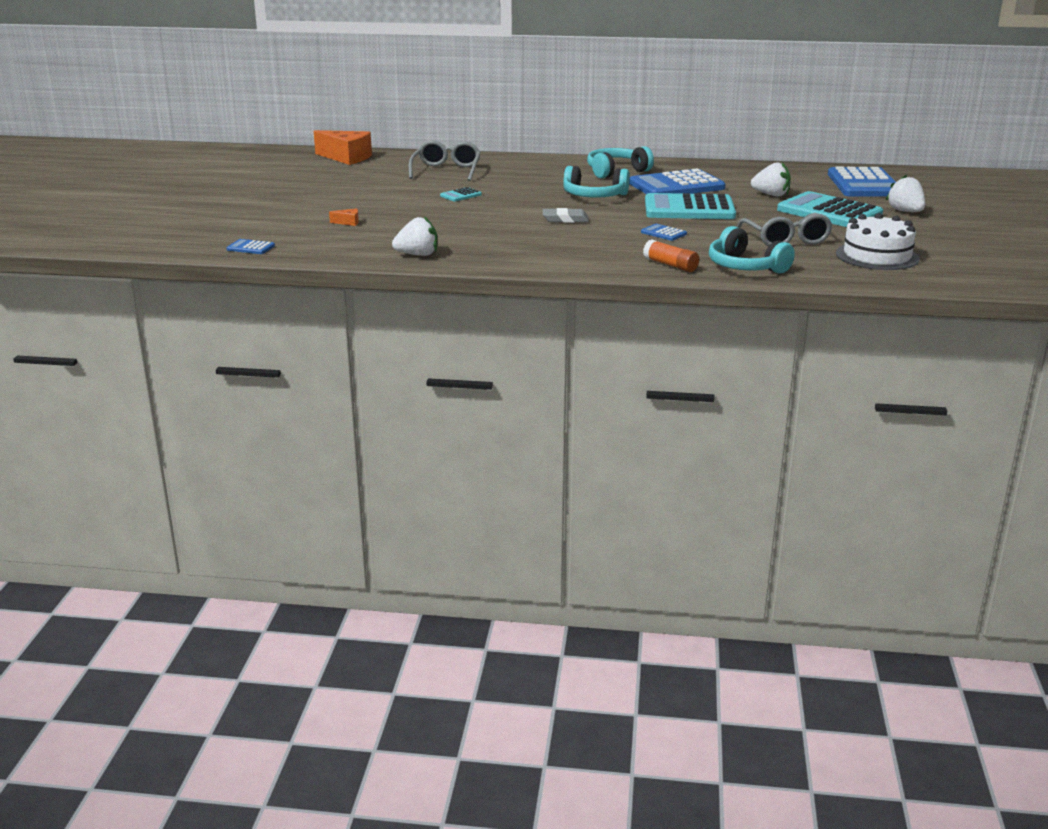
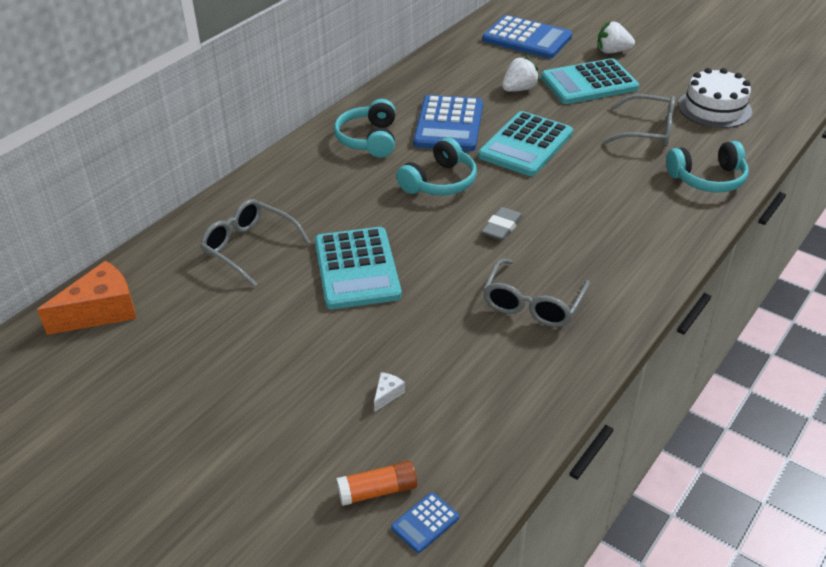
camera: 60 degrees left, 15 degrees up
orange cheese [329,208,359,226] -> white cheese [374,372,405,412]
white strawberry [392,216,437,256] -> none
turquoise calculator [440,187,482,202] -> turquoise calculator [315,227,402,309], size x2.36
blue calculator [641,224,687,241] -> none
orange glue stick [643,239,699,272] -> orange glue stick moved to [336,460,417,506]
none -> grey glasses [483,258,590,327]

